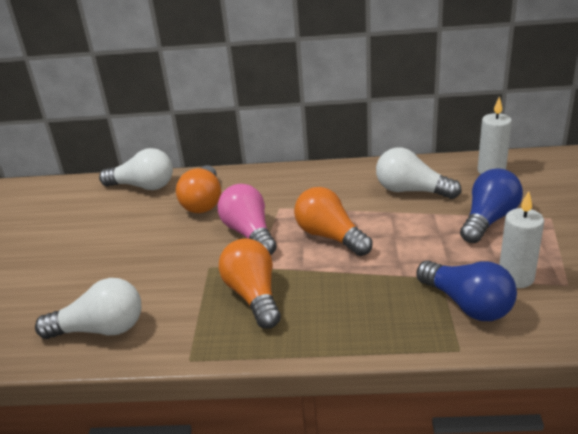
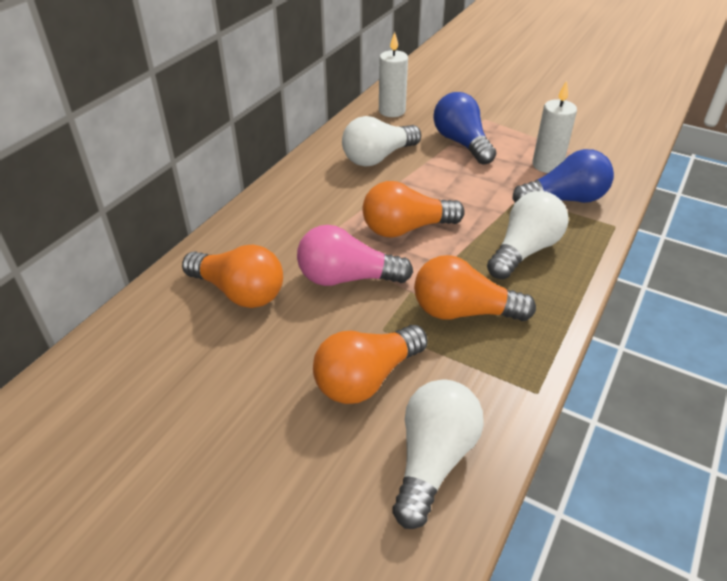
camera: 65 degrees left, 10 degrees up
white light bulb [99,148,173,190] -> white light bulb moved to [487,191,568,279]
none -> orange light bulb [313,325,428,404]

